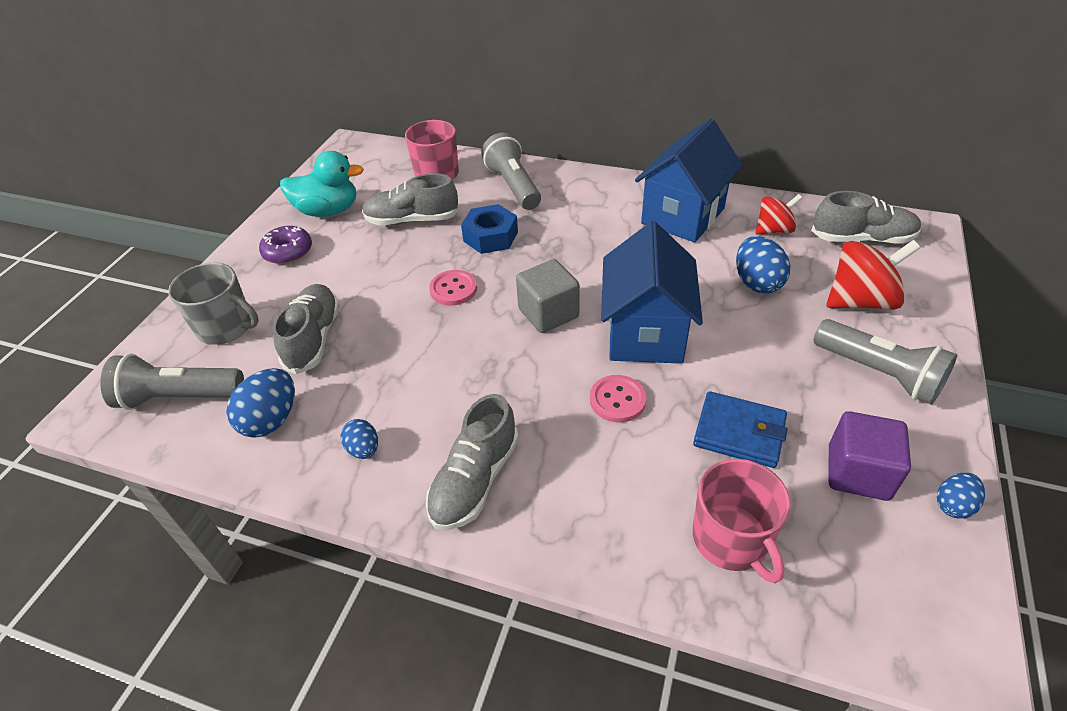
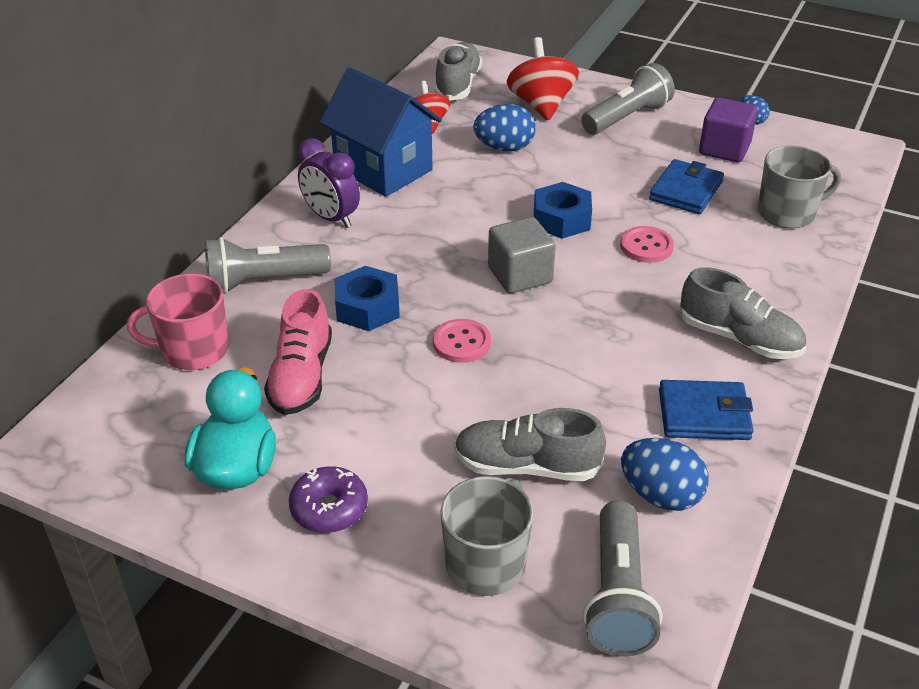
camera: 85 degrees left, 5 degrees down
blue egg [341,419,378,459] -> blue wallet [659,380,754,440]
grey shoe [362,173,460,225] -> pink shoe [264,289,332,415]
blue house [601,221,703,364] -> blue nut [534,182,592,239]
pink mug [693,459,791,583] -> grey mug [758,146,841,229]
none -> purple clock [298,138,360,228]

